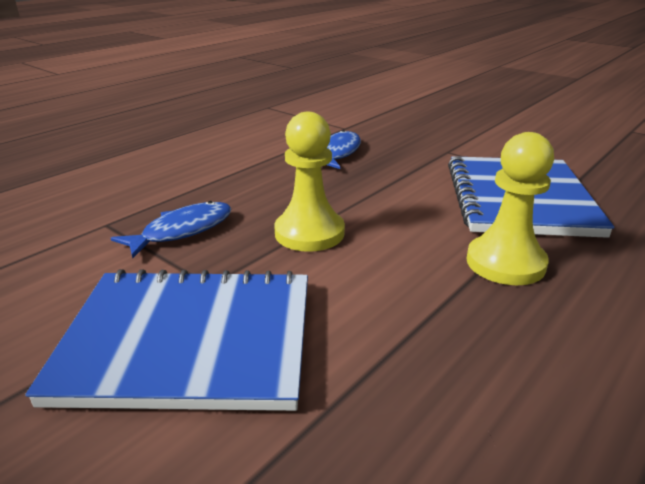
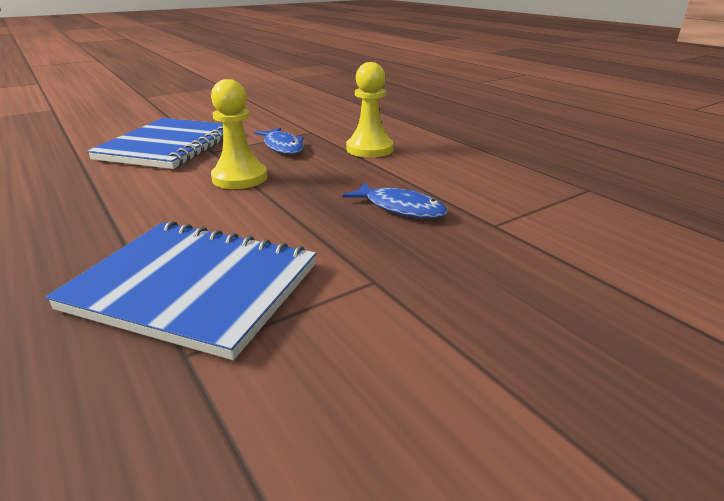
camera: 105 degrees right, 0 degrees up
yellow pawn [466,132,554,285] -> yellow pawn moved to [346,62,394,158]

